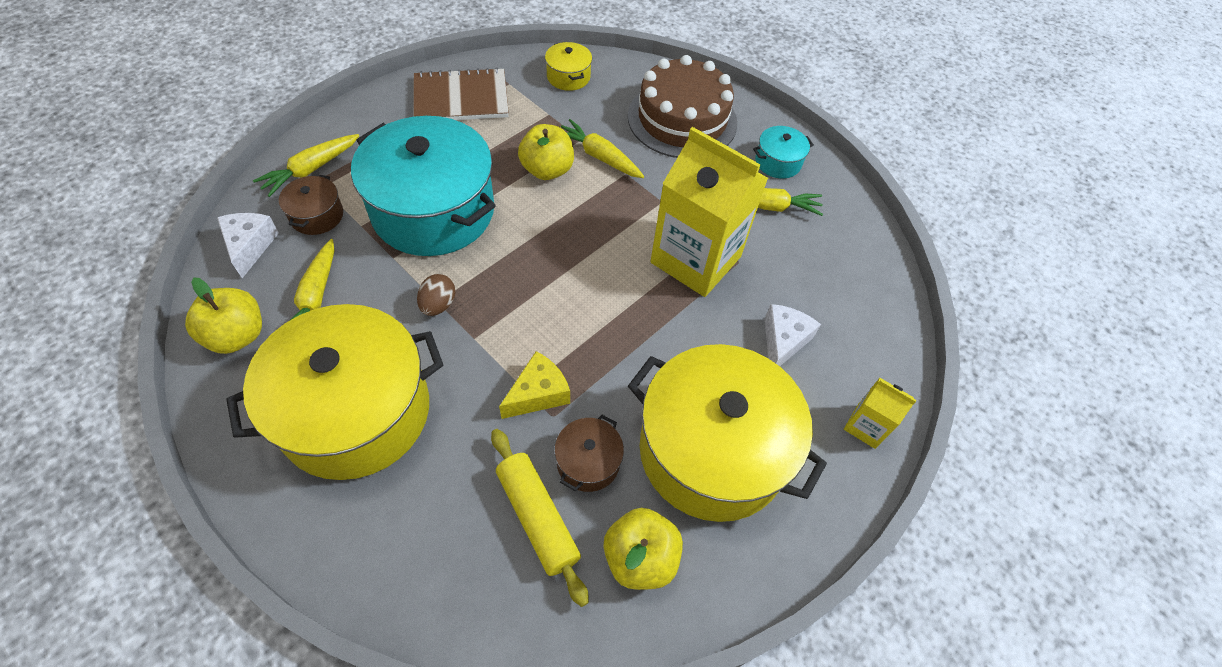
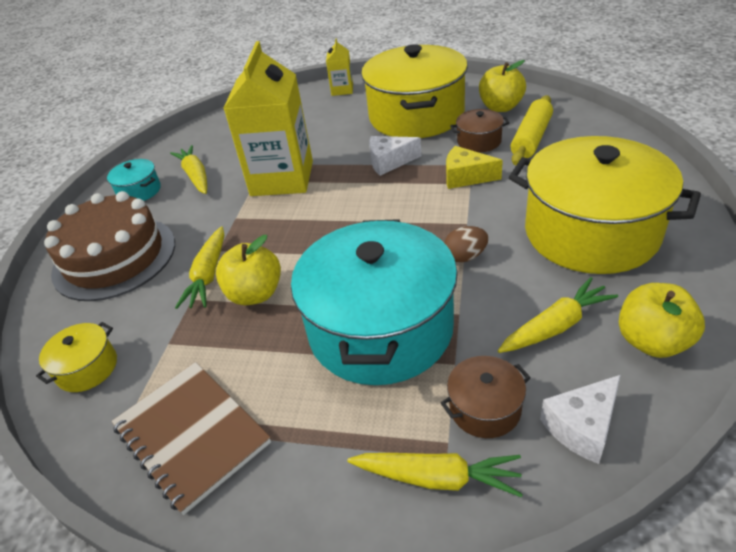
camera: 115 degrees left, 15 degrees down
white cheese [764,304,821,366] -> white cheese moved to [369,136,421,176]

